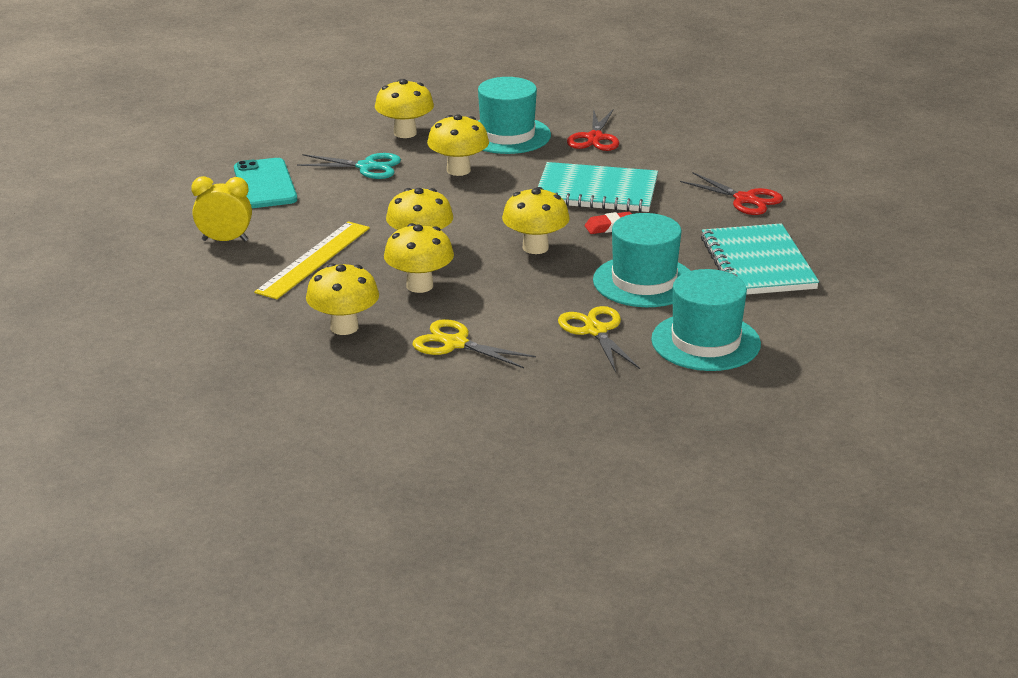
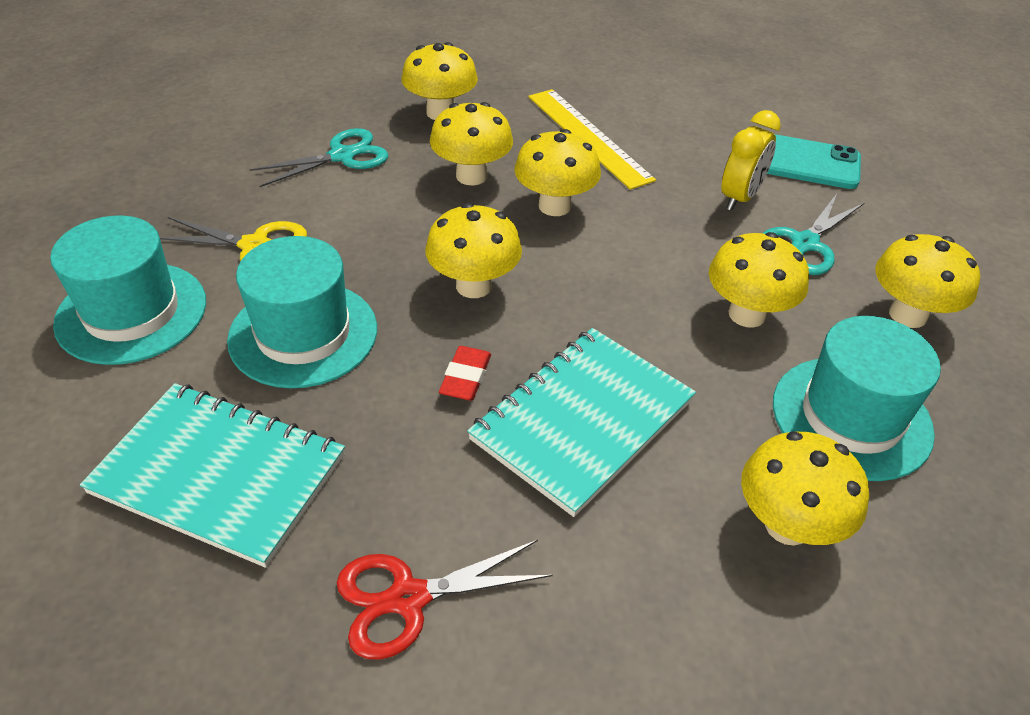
camera: 120 degrees right, 15 degrees up
yellow clock [191,176,252,242] -> yellow clock moved to [721,110,781,211]
yellow scissors [412,319,536,368] -> turquoise scissors [250,128,388,187]
red scissors [567,109,619,151] -> yellow mushroom [741,432,869,546]

